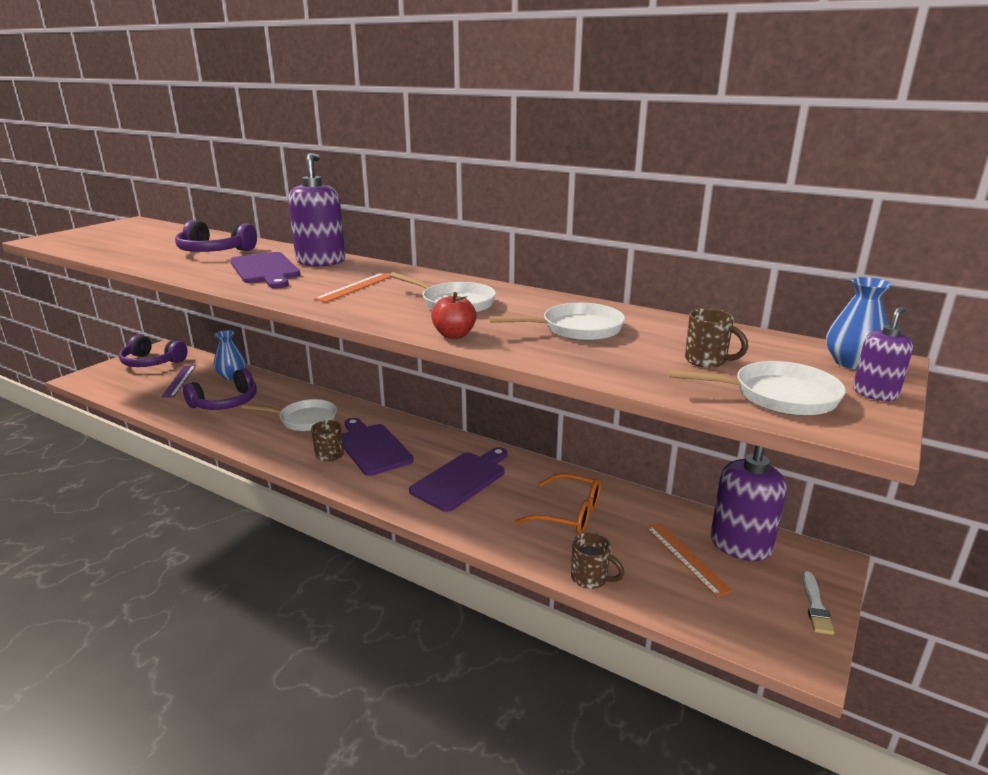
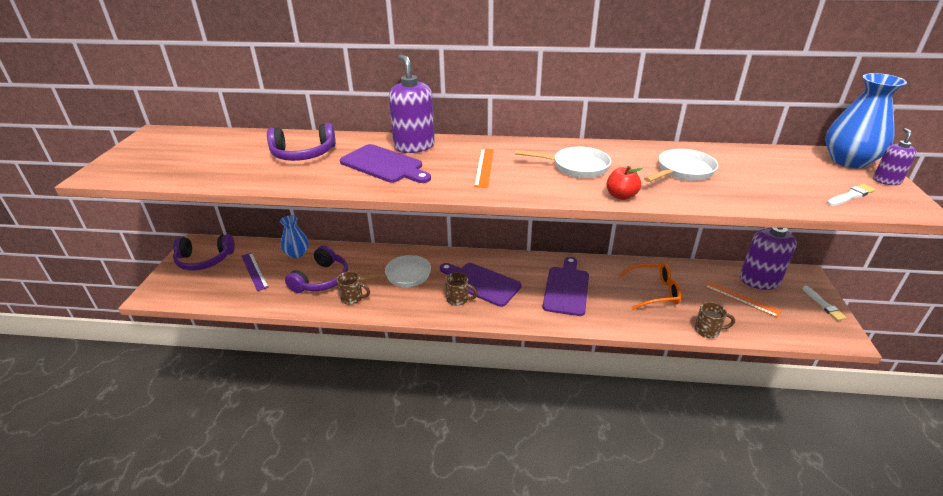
camera: 25 degrees left, 10 degrees up
white pan [667,361,846,416] -> white brush [827,184,875,206]
brown mug [685,308,748,368] -> brown mug moved to [336,271,370,305]
blue vase [826,277,892,369] -> blue vase [825,73,907,168], size x1.61

